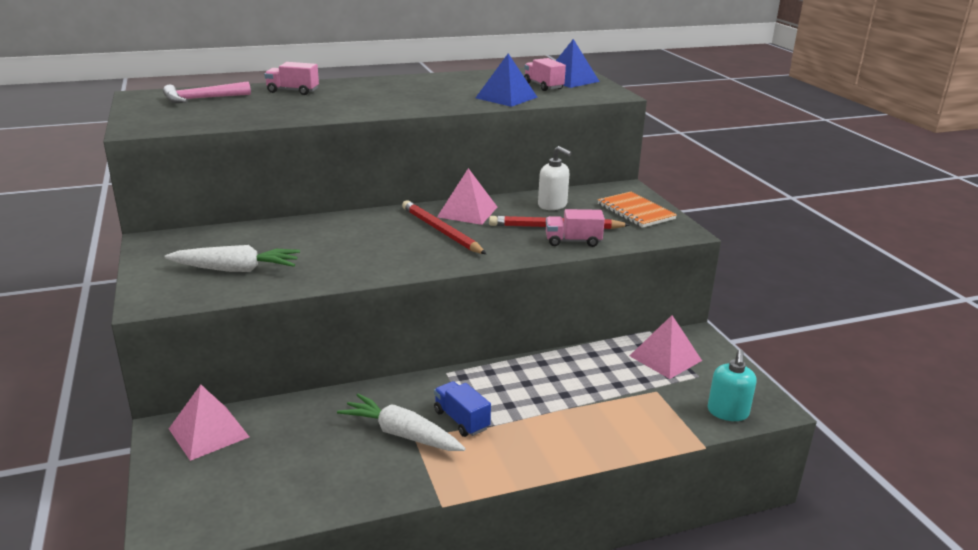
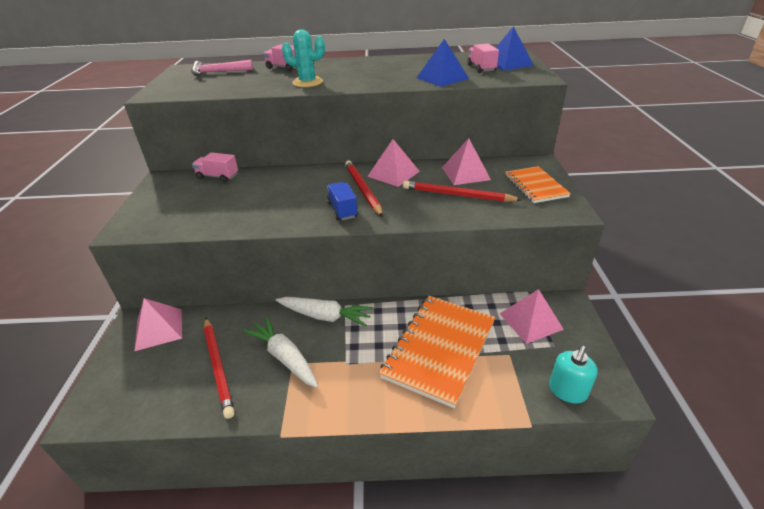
camera: 20 degrees right, 10 degrees up
white carrot [164,245,300,272] -> white carrot moved to [276,297,374,327]
blue truck [434,381,491,437] -> blue truck moved to [327,182,358,221]
white soap dispenser [538,146,572,210] -> pink pyramid [442,138,491,185]
pink truck [546,209,605,247] -> pink truck moved to [192,152,238,182]
none -> red pencil [204,318,235,419]
none -> turquoise cactus [282,29,325,87]
none -> orange notebook [379,296,495,408]

